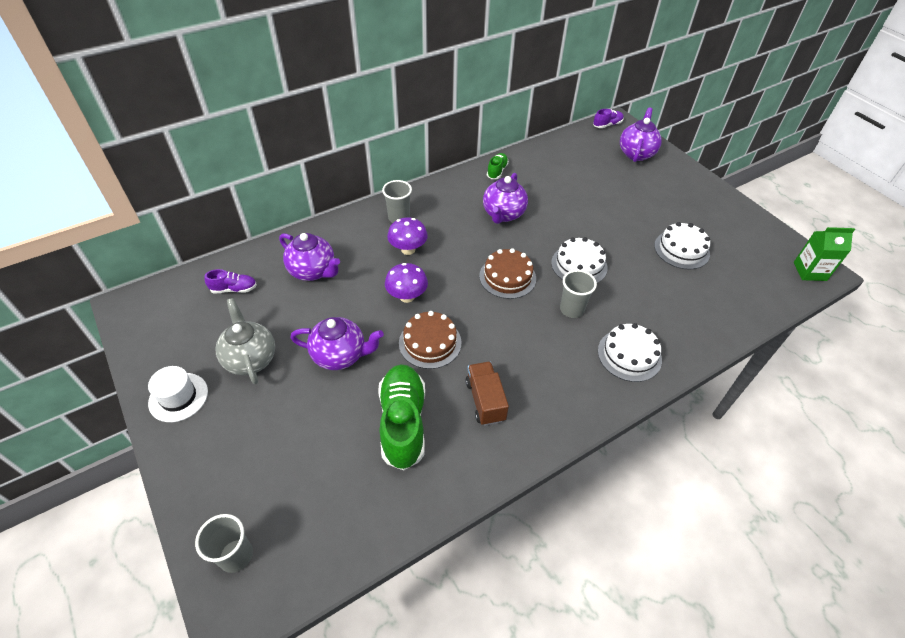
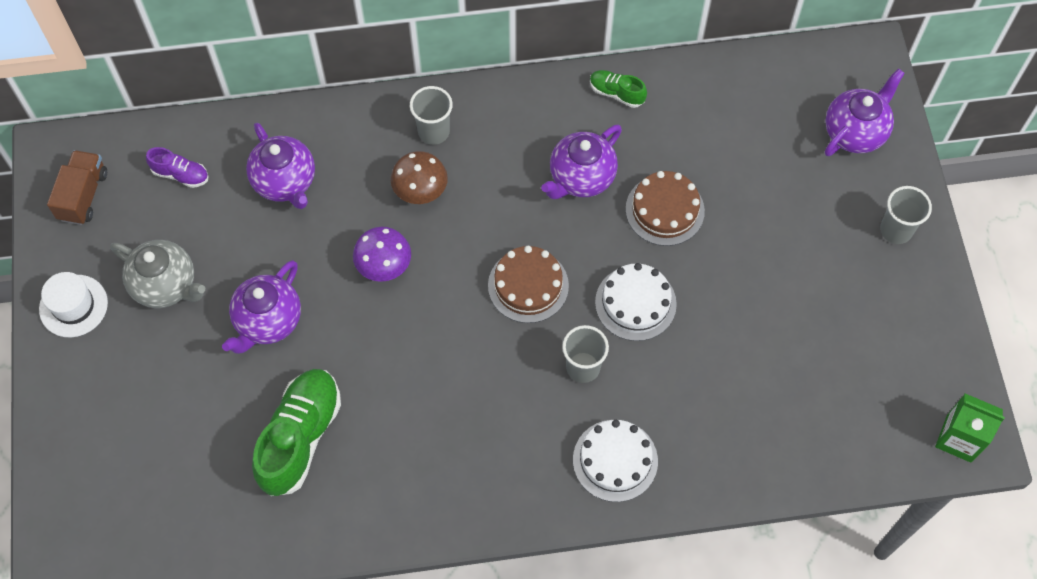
camera: 25 degrees right, 15 degrees up
grey cup [195,514,253,573] -> grey cup moved to [880,186,932,244]
grey teapot [216,298,275,384] -> grey teapot turned 120 degrees clockwise [110,240,205,308]
purple teapot [290,317,384,370] -> purple teapot turned 90 degrees clockwise [222,260,301,354]
purple mushroom [387,217,428,255] -> brown mushroom [391,151,448,204]
brown cake [399,311,462,369] -> brown cake moved to [626,171,705,246]
brown truck [466,361,509,426] -> brown truck moved to [47,150,107,225]
green shoe [487,153,509,179] -> green shoe turned 105 degrees counterclockwise [590,70,647,108]
purple shoe [593,109,624,128] -> none
white cake [654,222,710,269] -> none

